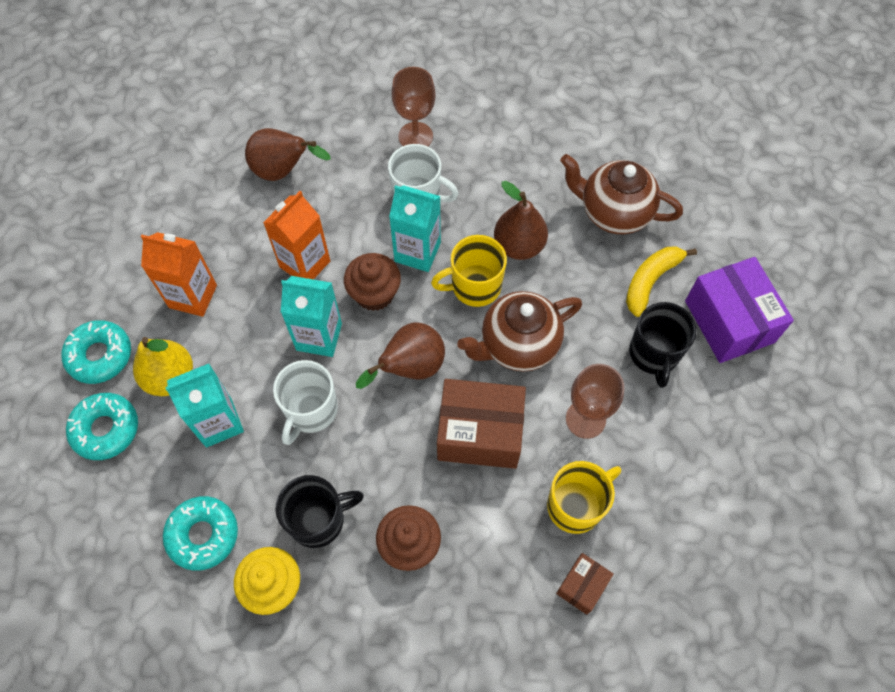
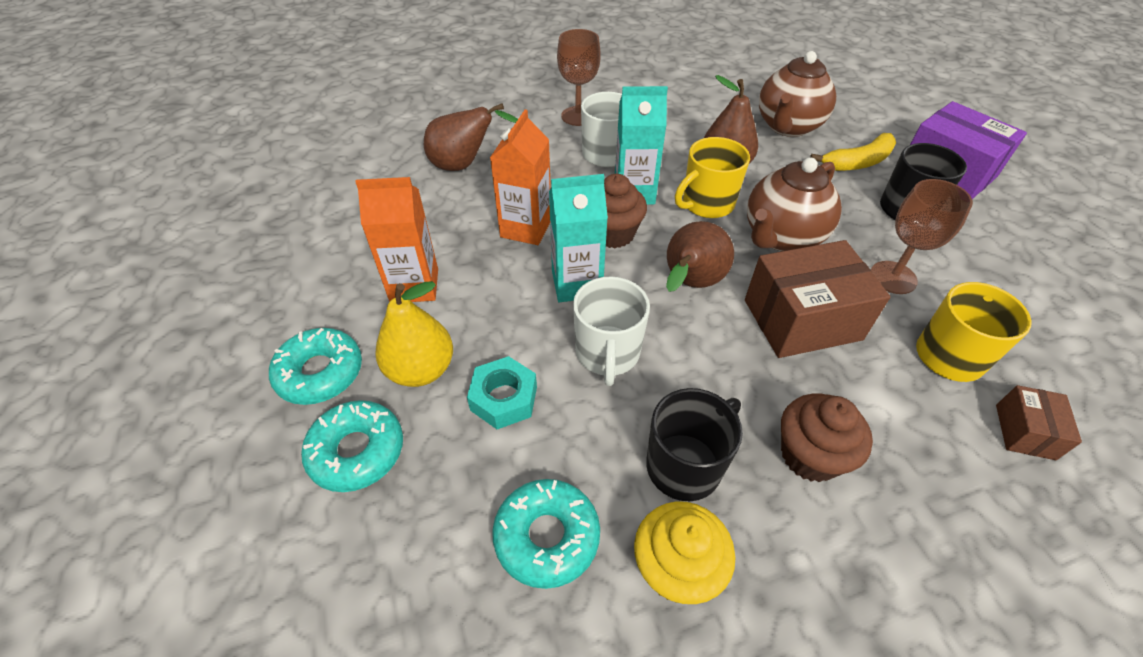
camera: 20 degrees left, 15 degrees down
turquoise carton [165,364,244,448] -> turquoise nut [467,356,537,429]
brown teapot [560,154,683,234] -> brown teapot turned 60 degrees counterclockwise [759,51,836,137]
yellow banana [626,247,697,317] -> yellow banana turned 135 degrees counterclockwise [810,133,896,171]

